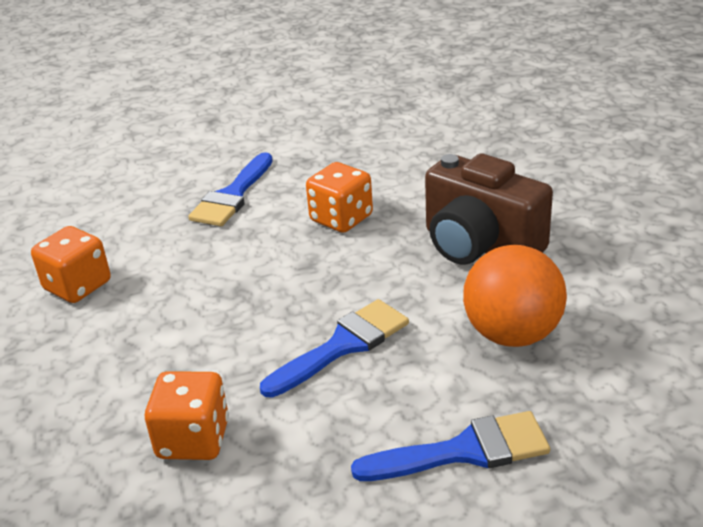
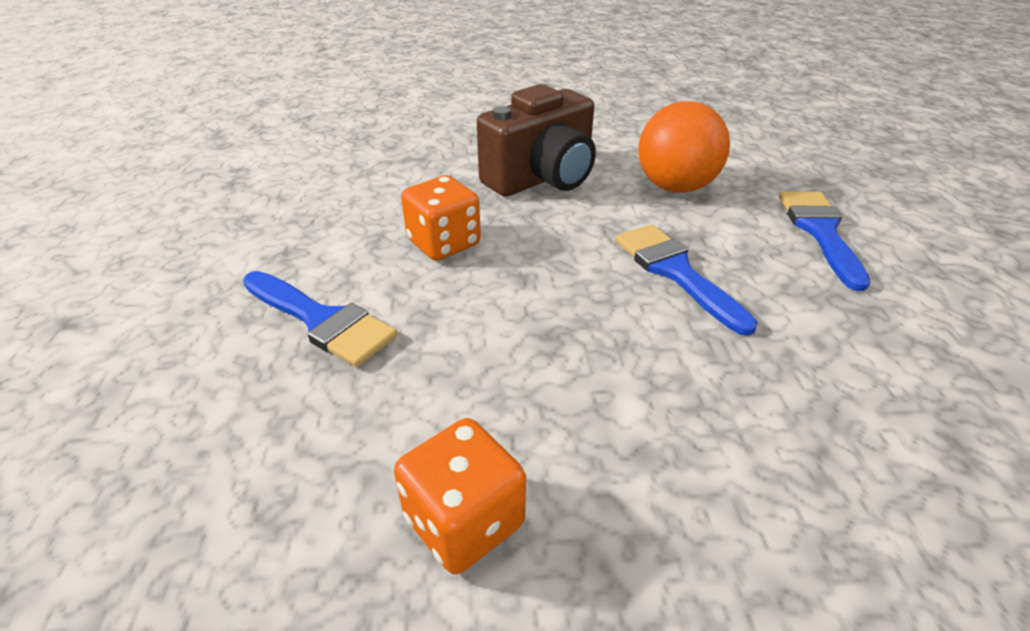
camera: 80 degrees left, 5 degrees up
orange dice [145,371,229,460] -> none

